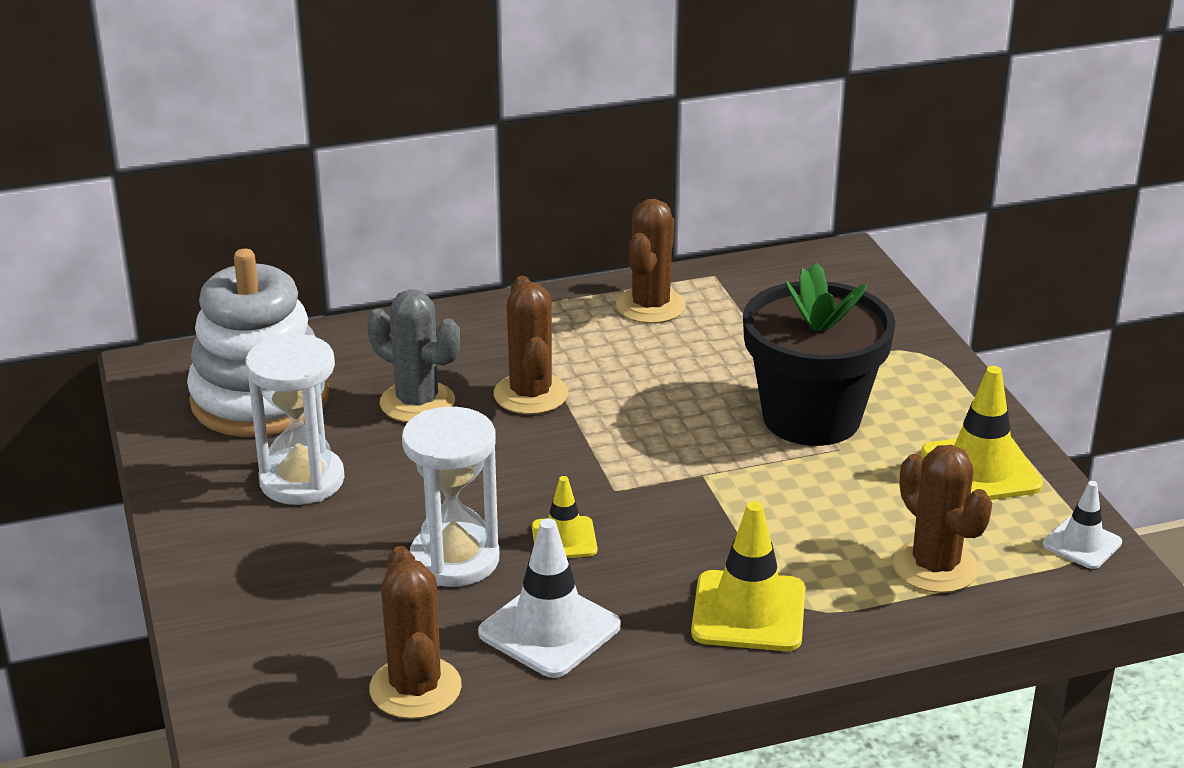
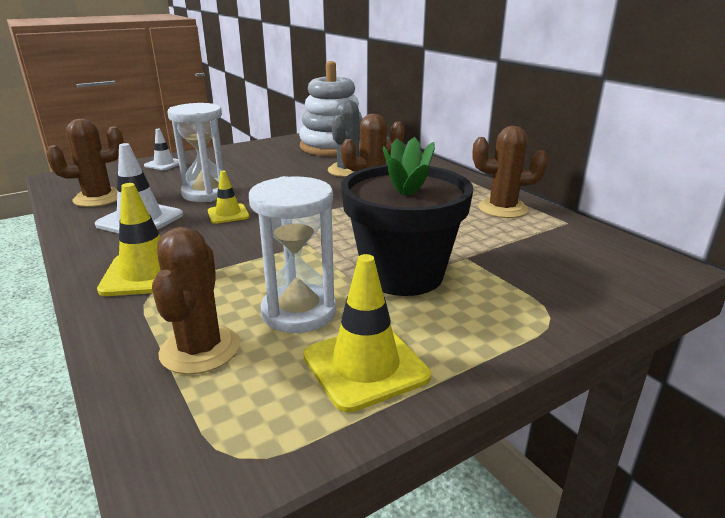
camera: 75 degrees right, 5 degrees down
white hourglass [245,334,345,505] -> white hourglass moved to [249,176,336,333]
brown cactus [893,445,992,593] -> brown cactus turned 45 degrees counterclockwise [152,227,240,375]
white traffic cone [1043,481,1122,569] -> white traffic cone moved to [144,129,179,170]

